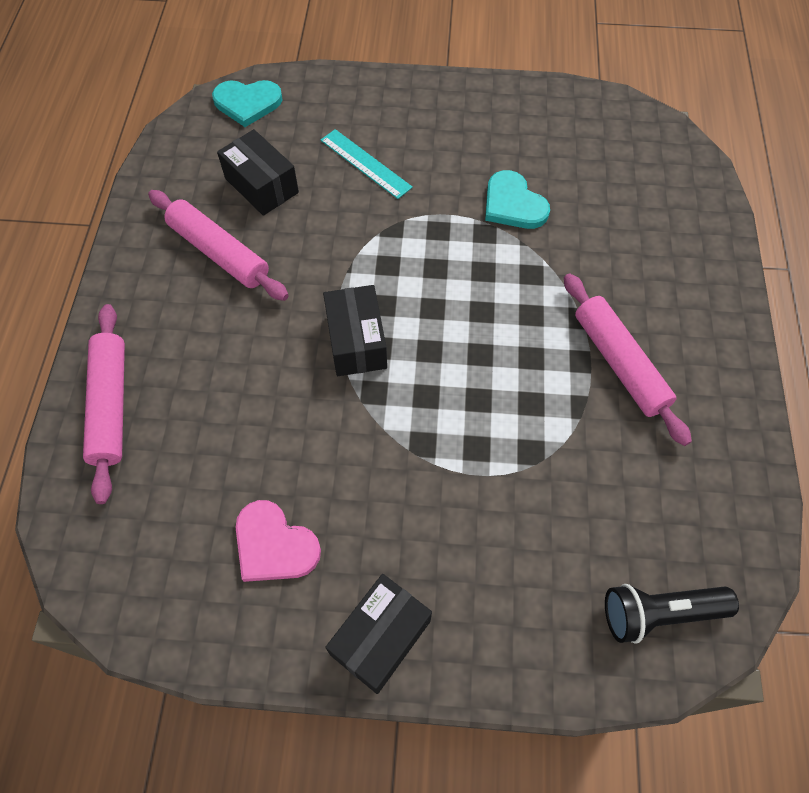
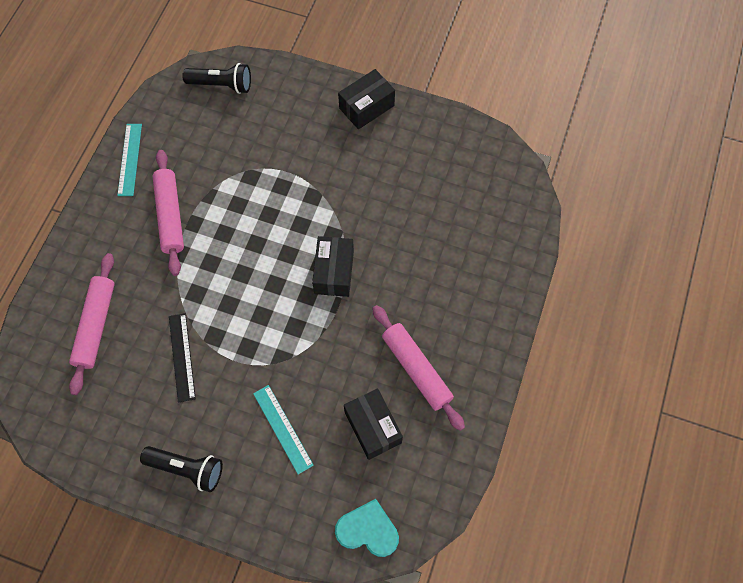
camera: 165 degrees left, 5 degrees up
pink rolling pin [83,304,125,504] -> pink rolling pin moved to [69,253,115,395]
pink heart [235,500,321,582] -> none
turquoise heart [485,170,550,229] -> black ruler [169,313,196,403]
none -> turquoise ruler [117,124,142,196]
none -> black flashlight [140,446,223,492]

